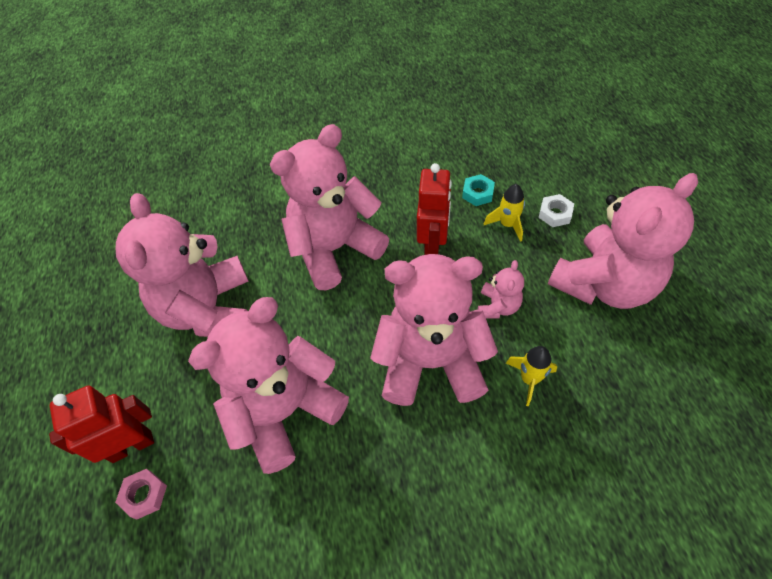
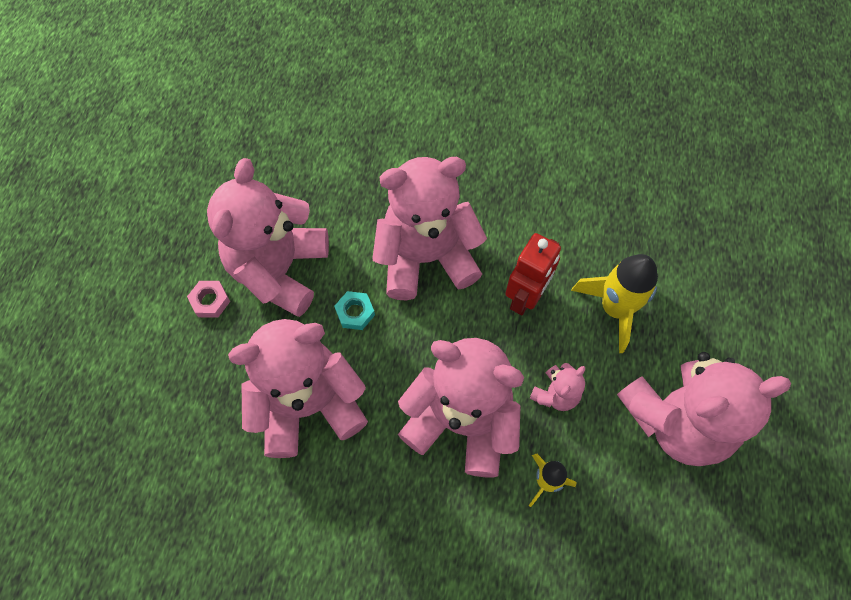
camera: 20 degrees right, 10 degrees up
red robot [49,385,154,463] -> none
pink nut [115,469,167,520] -> pink nut moved to [187,281,230,318]
turquoise nut [462,174,495,206] -> turquoise nut moved to [334,291,375,330]
yellow rocket [484,184,525,242] -> yellow rocket [571,254,658,353], size x1.73
white nut [539,194,574,227] -> none

